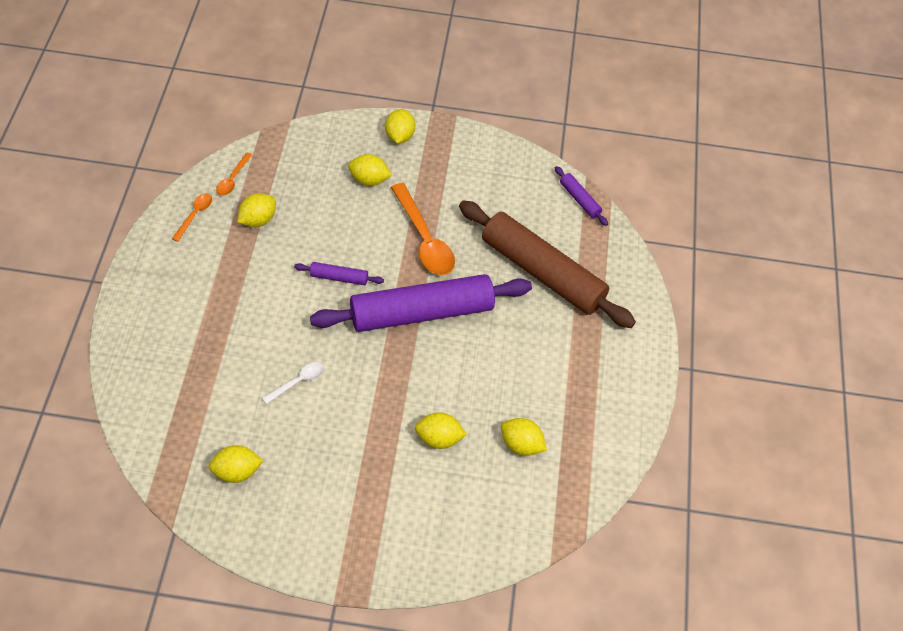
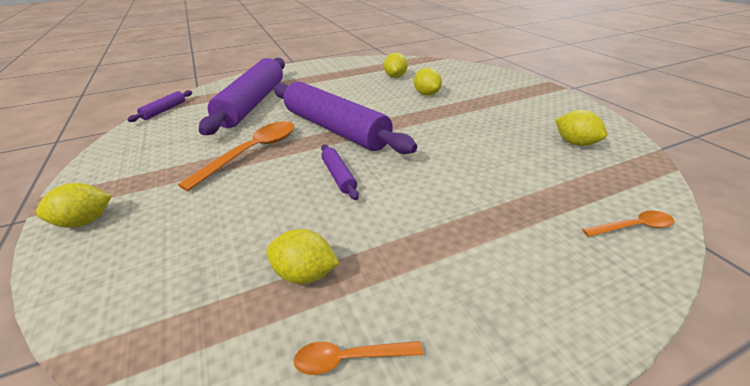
camera: 115 degrees left, 20 degrees down
orange spoon [216,153,252,196] -> orange spoon moved to [582,211,675,237]
white spoon [262,362,324,404] -> none
yellow lemon [348,154,392,186] -> none
brown rolling pin [459,200,636,328] -> purple rolling pin [199,58,285,135]

